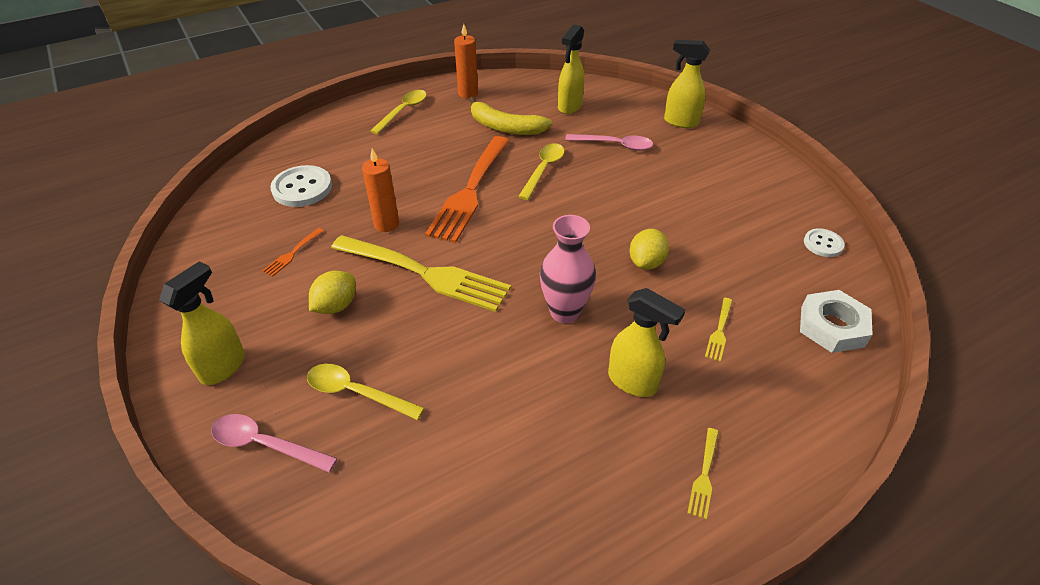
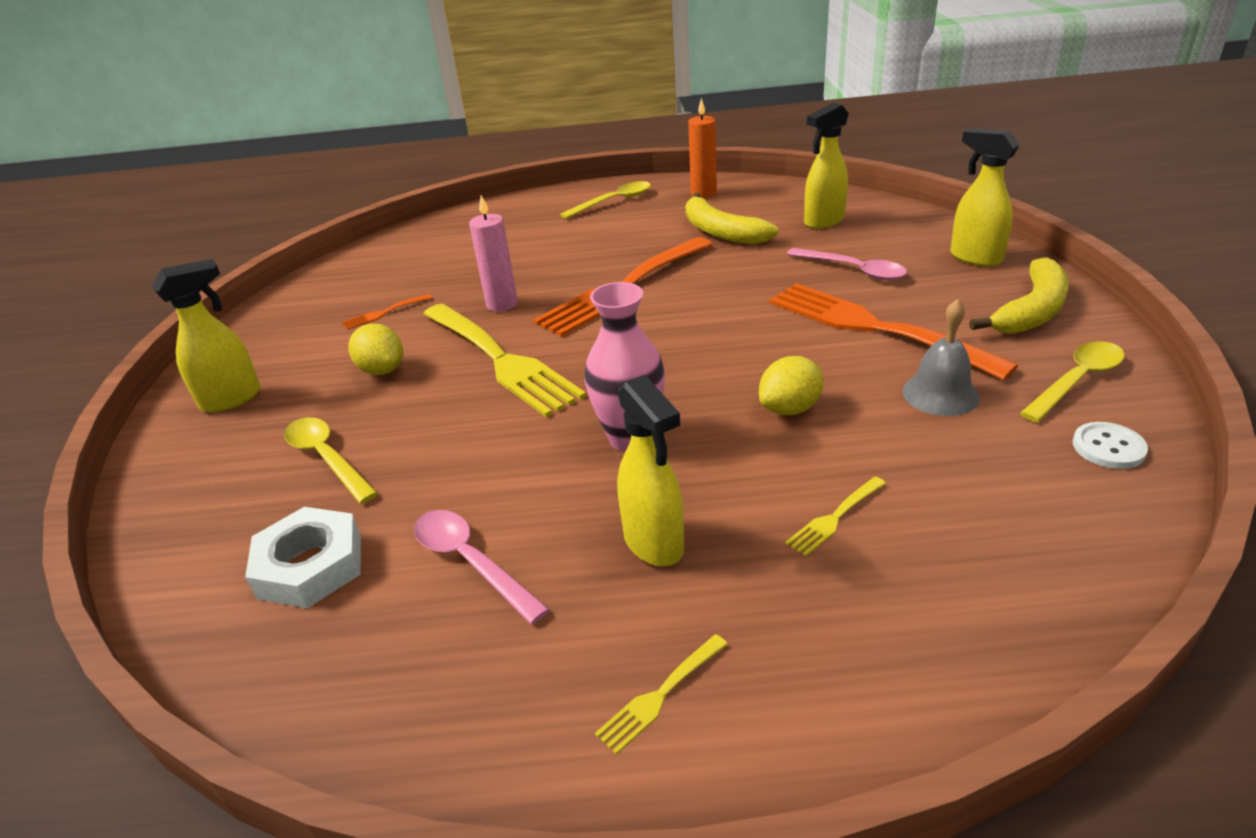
camera: 30 degrees right, 10 degrees down
pink spoon [211,414,337,472] -> pink spoon moved to [414,510,550,624]
white button [270,165,332,207] -> none
yellow lemon [309,271,355,314] -> yellow lemon turned 75 degrees clockwise [349,324,403,375]
orange candle [362,148,399,232] -> pink candle [469,195,518,312]
yellow spoon [518,143,564,200] -> yellow spoon moved to [1020,341,1125,422]
white nut [800,290,873,353] -> white nut moved to [245,507,361,608]
none -> orange fork [770,283,1018,380]
none -> grey bell [902,299,980,416]
none -> yellow banana [969,257,1069,334]

